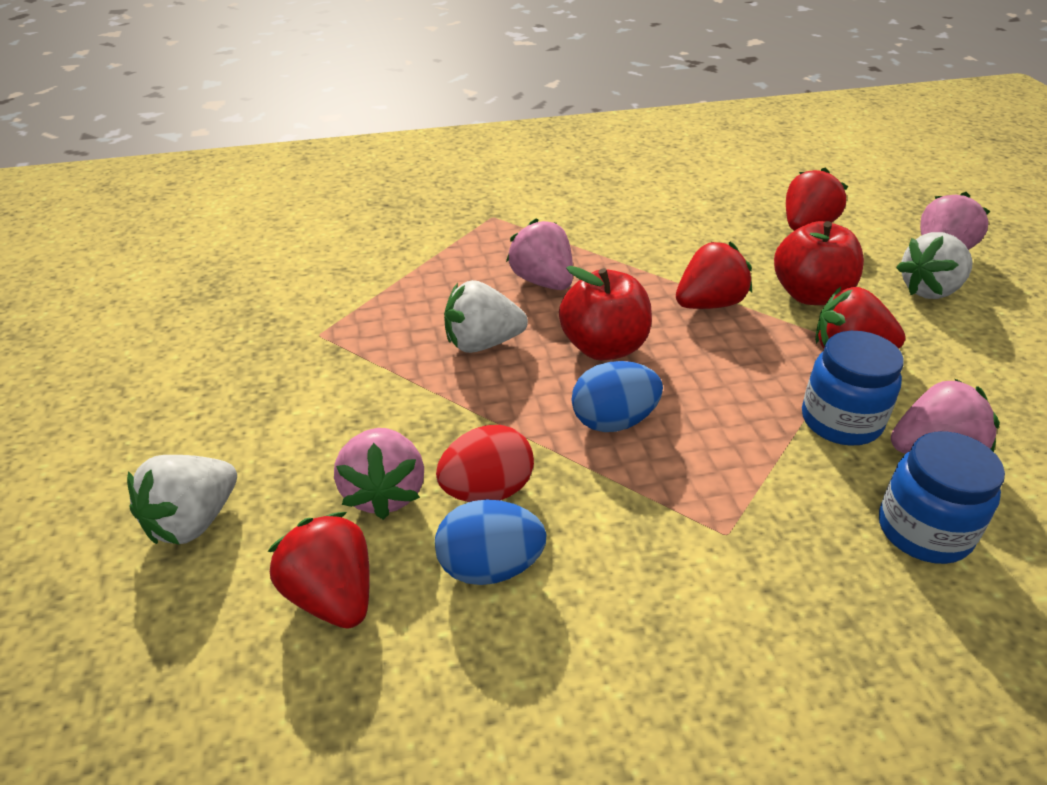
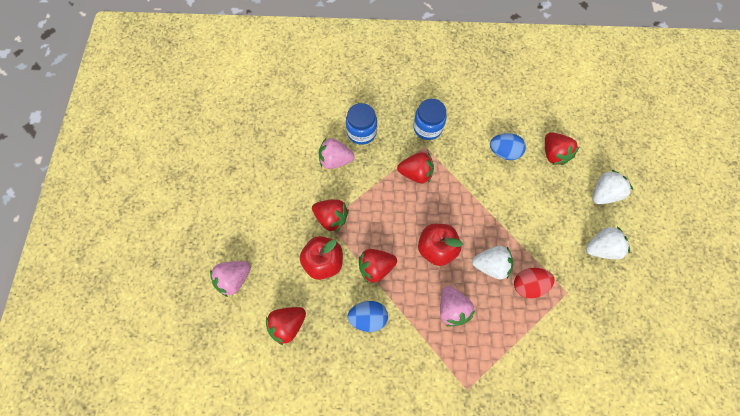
camera: 165 degrees left, 30 degrees up
pink strawberry [334,428,424,520] -> none
red egg [436,425,534,502] -> red egg moved to [514,268,555,299]
blue egg [572,361,663,432] -> blue egg moved to [347,301,388,332]
blue jar [802,331,904,446] -> blue jar moved to [413,99,447,140]
white strawberry [896,232,973,299] -> white strawberry moved to [586,226,630,259]
none -> red strawberry [397,152,434,183]

